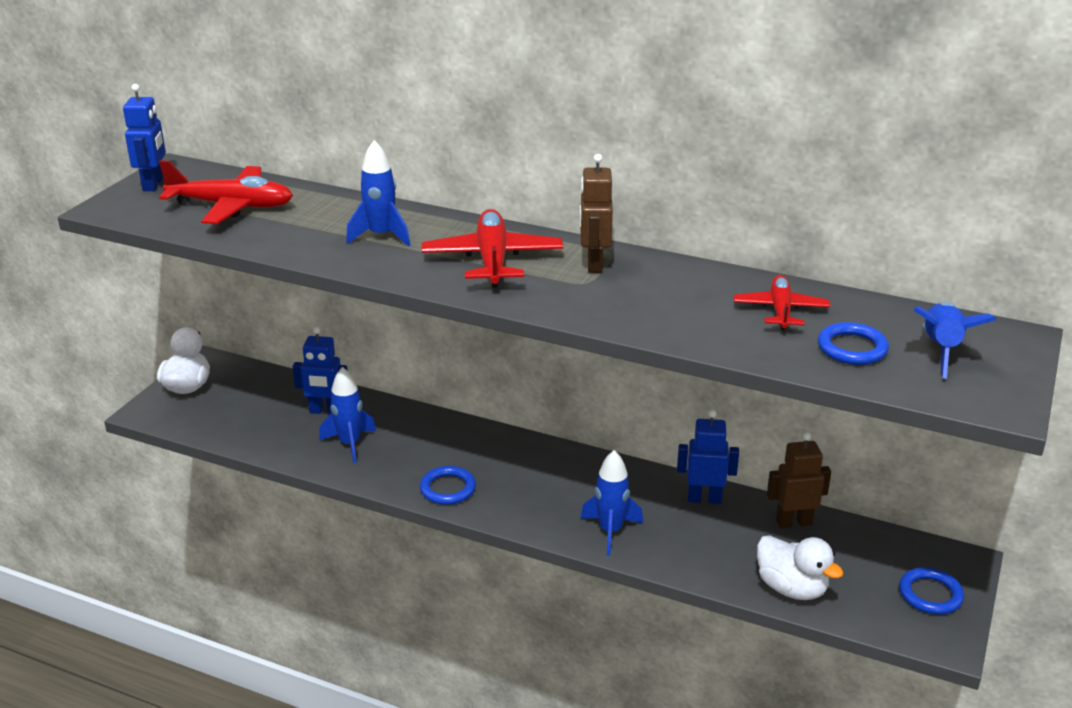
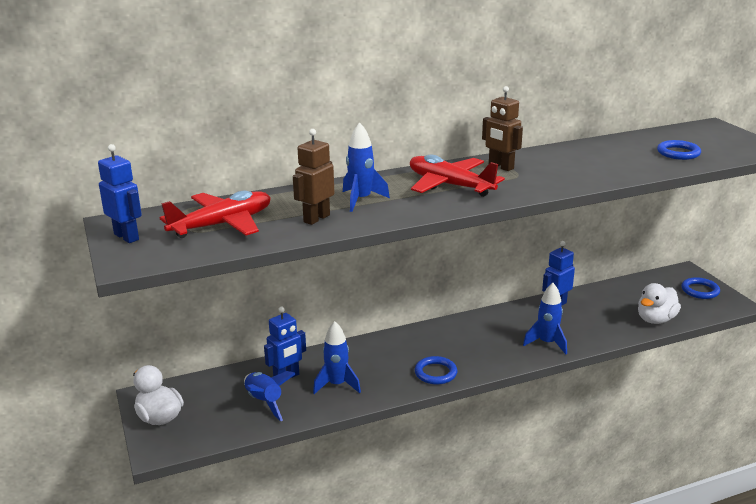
camera: 45 degrees left, 5 degrees down
red plane [734,275,830,330] -> none
white duck [757,535,844,600] -> white duck turned 135 degrees clockwise [638,283,681,324]
brown robot [767,432,831,528] -> brown robot moved to [293,129,334,225]
blue rocket [914,302,996,379] -> blue rocket moved to [244,371,295,421]

